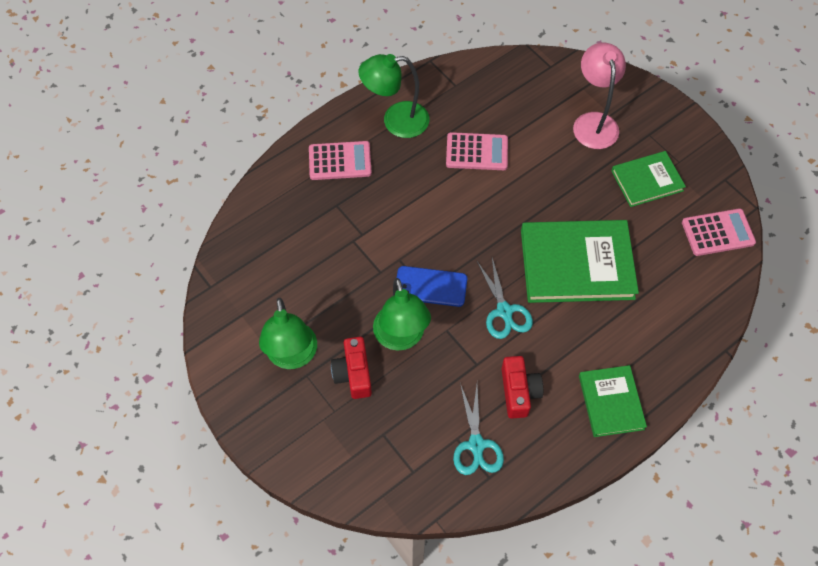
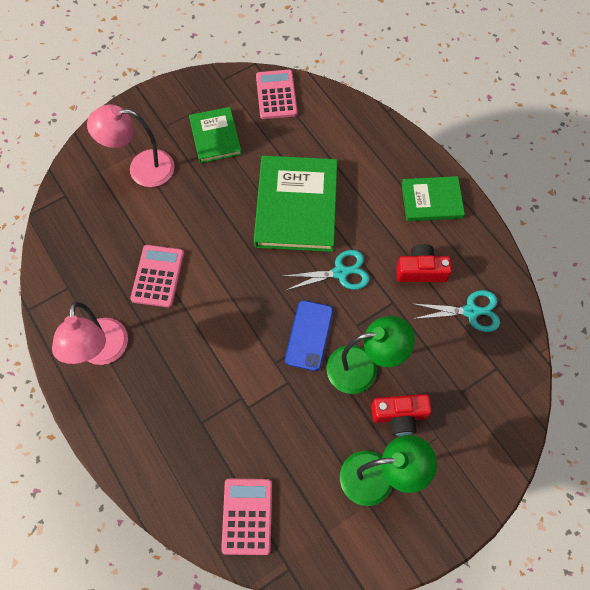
camera: 85 degrees left, 5 degrees up
pink calculator [309,141,372,180] -> pink calculator moved to [221,479,272,555]
green lamp [359,54,429,138] -> pink lamp [52,302,128,365]

